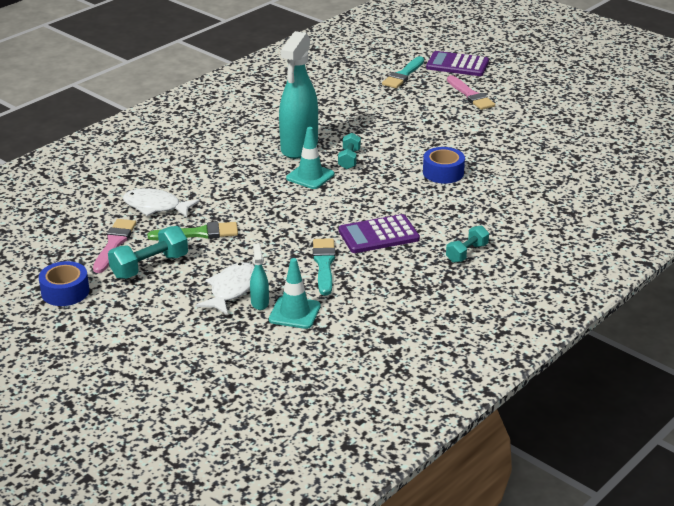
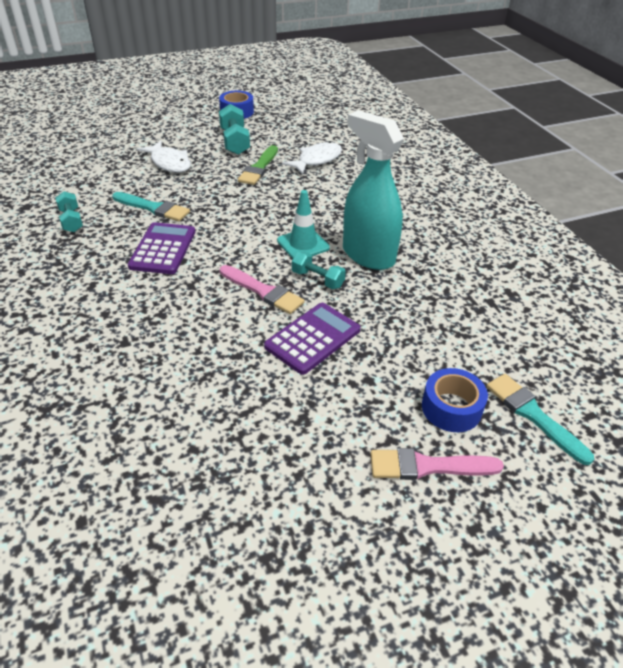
camera: 115 degrees right, 10 degrees up
pink brush [93,219,136,273] -> pink brush moved to [220,265,304,314]
turquoise spray bottle [250,243,269,310] -> none
turquoise traffic cone [269,258,321,329] -> none
blue tape [423,147,465,184] -> blue tape moved to [422,368,488,432]
purple calculator [426,51,489,76] -> purple calculator moved to [264,303,360,375]
turquoise dumbbell [446,225,489,263] -> turquoise dumbbell moved to [56,191,83,232]

